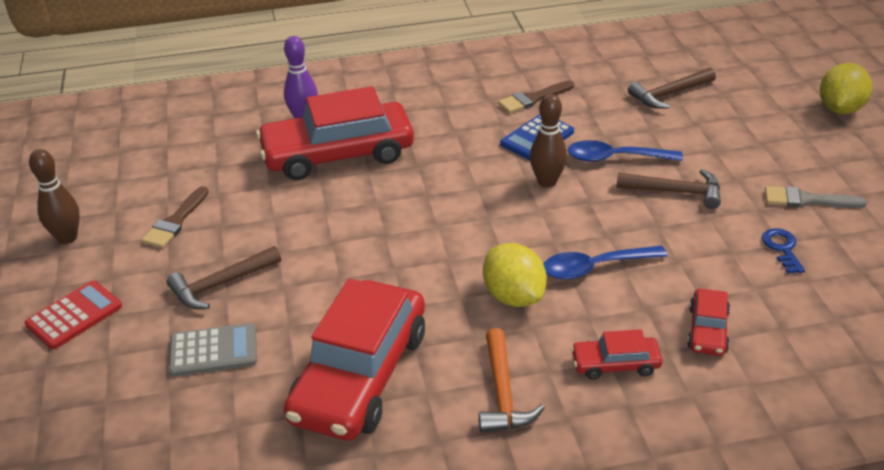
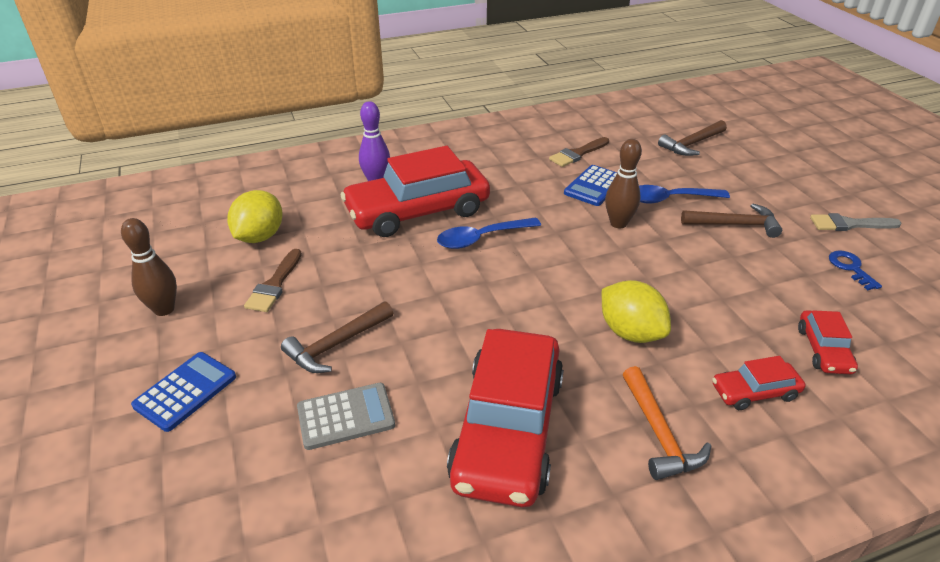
camera: 10 degrees left, 0 degrees up
red calculator [25,281,122,349] -> blue calculator [131,352,236,432]
blue spoon [543,246,668,280] -> blue spoon moved to [437,217,541,249]
yellow lemon [820,63,872,114] -> yellow lemon moved to [227,190,283,243]

